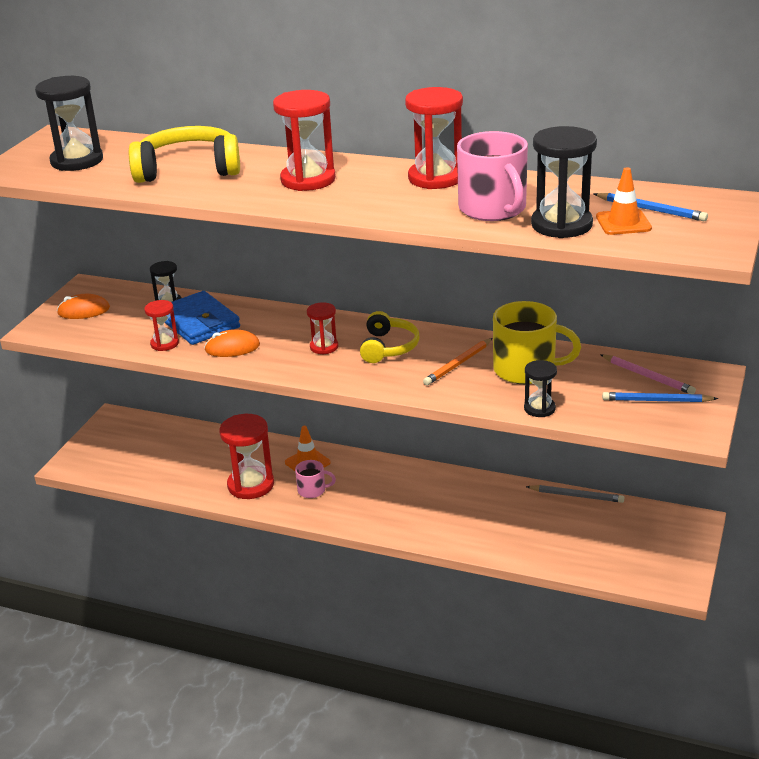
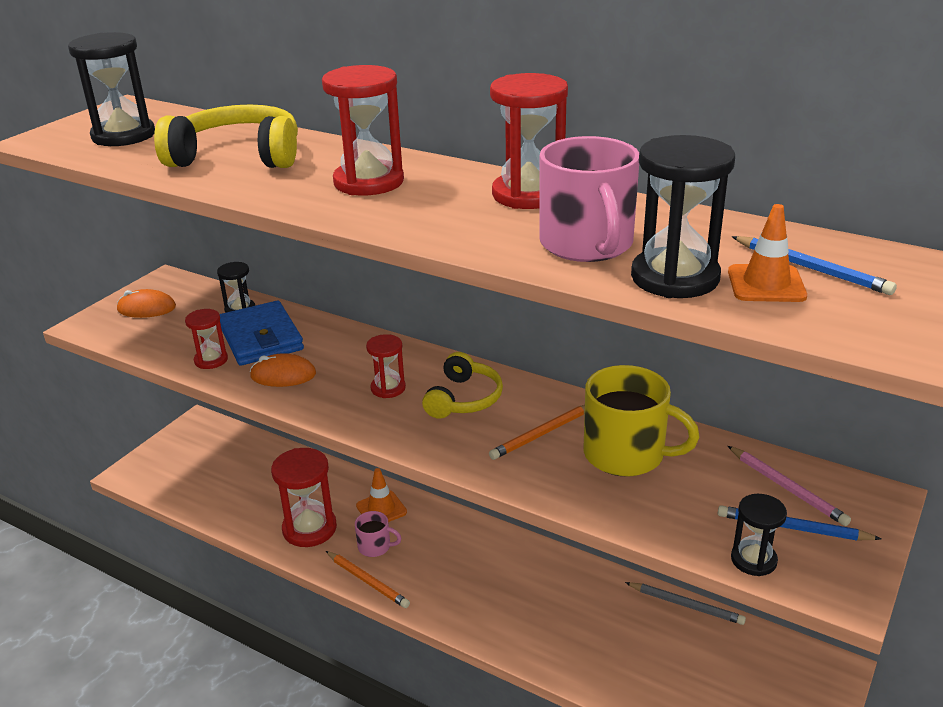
camera: 10 degrees right, 0 degrees up
black hourglass [524,360,557,417] -> black hourglass moved to [731,494,787,576]
none -> orange pencil [326,551,410,608]

